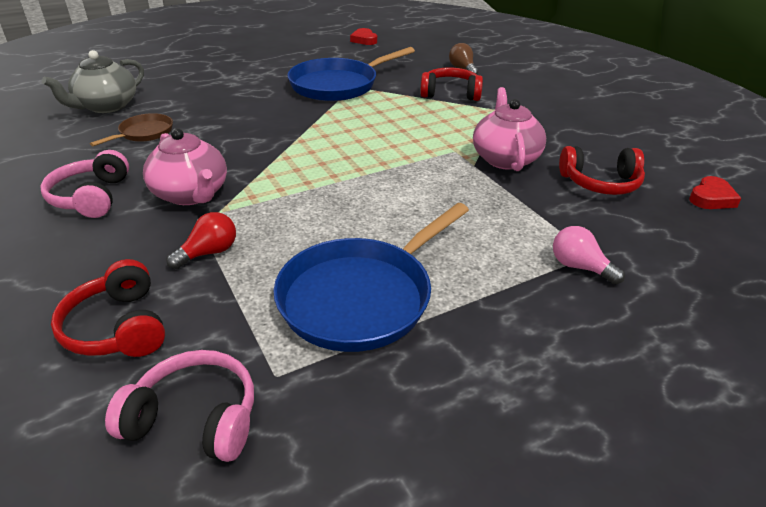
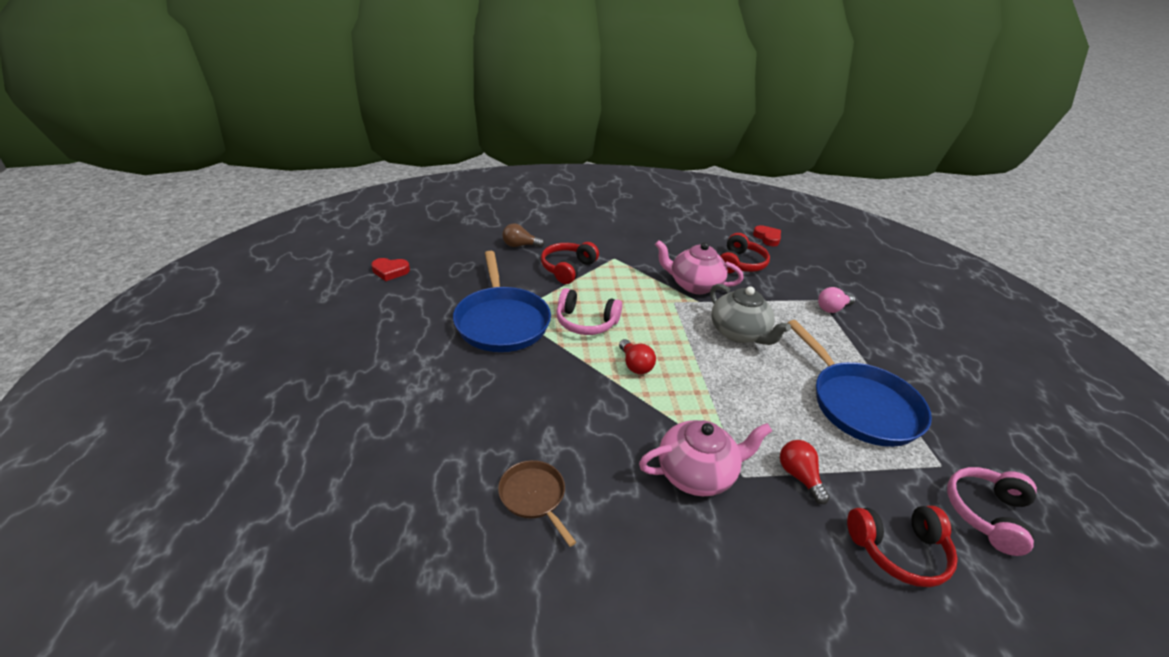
camera: 70 degrees left, 0 degrees up
pink headphones [40,150,129,218] -> pink headphones moved to [556,288,622,335]
grey teapot [42,50,144,113] -> grey teapot moved to [710,284,791,345]
none -> red light bulb [619,339,656,374]

